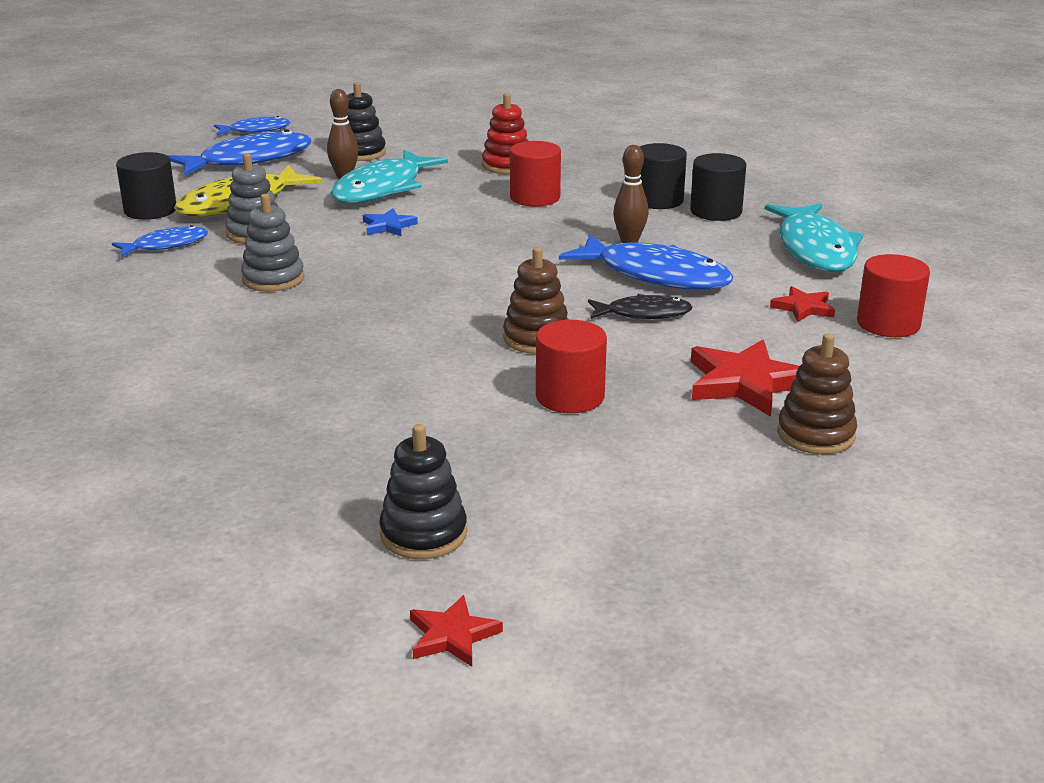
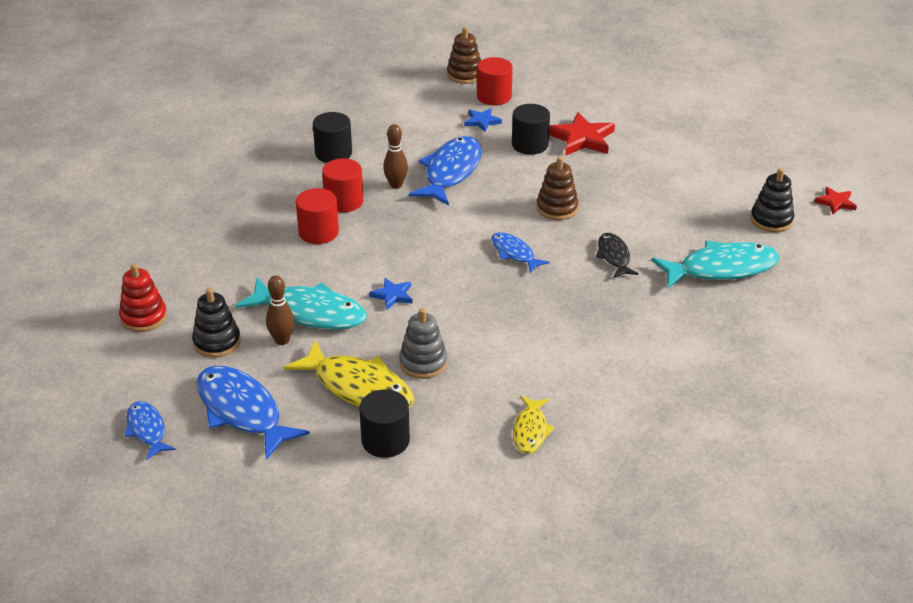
camera: 100 degrees left, 10 degrees up
blue fish [112,225,208,257] -> blue fish moved to [491,232,549,273]
grey stacking toy [241,194,305,292] -> none
red stacking toy [482,93,528,174] -> red stacking toy moved to [119,263,167,332]
red cylinder [536,320,607,413] -> red cylinder moved to [322,158,363,213]
black fish [588,294,693,319] -> black fish moved to [596,233,638,278]
black cylinder [640,143,687,209] -> black cylinder moved to [512,104,550,155]
turquoise fish [765,203,863,272] -> turquoise fish moved to [652,241,780,288]
red star [770,286,835,322] -> blue star [464,108,502,132]
brown stacking toy [777,333,857,454] -> brown stacking toy moved to [447,27,481,84]
none -> yellow fish [513,396,555,454]

